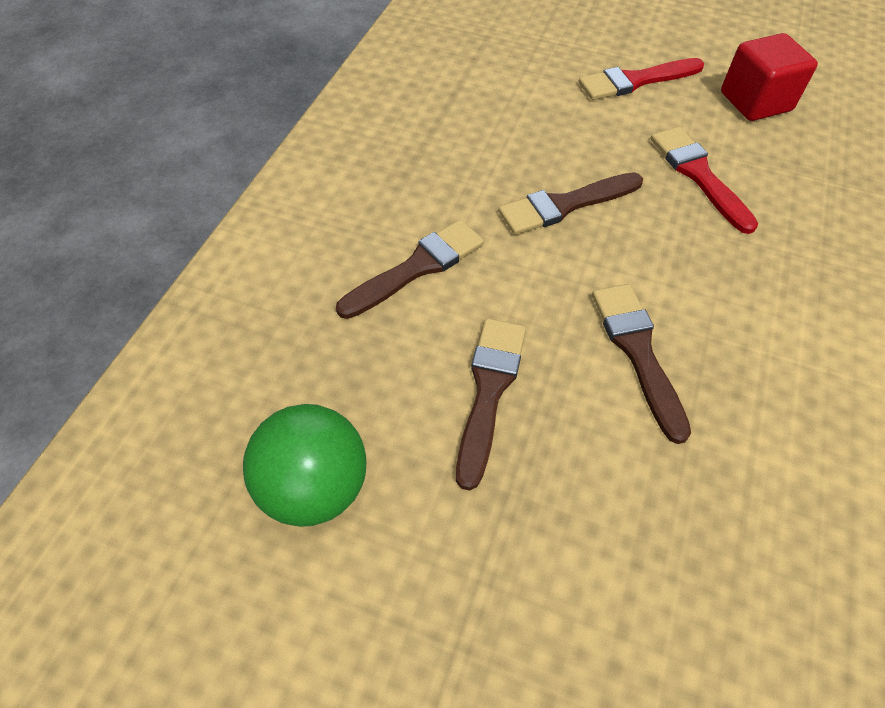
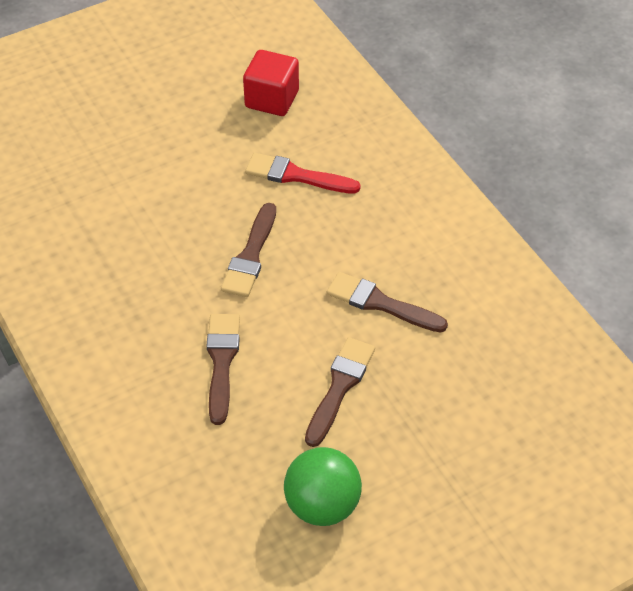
camera: 50 degrees left, 5 degrees down
brown brush [456,318,526,491] -> brown brush turned 60 degrees clockwise [305,337,375,447]
red brush [579,58,704,100] -> none

